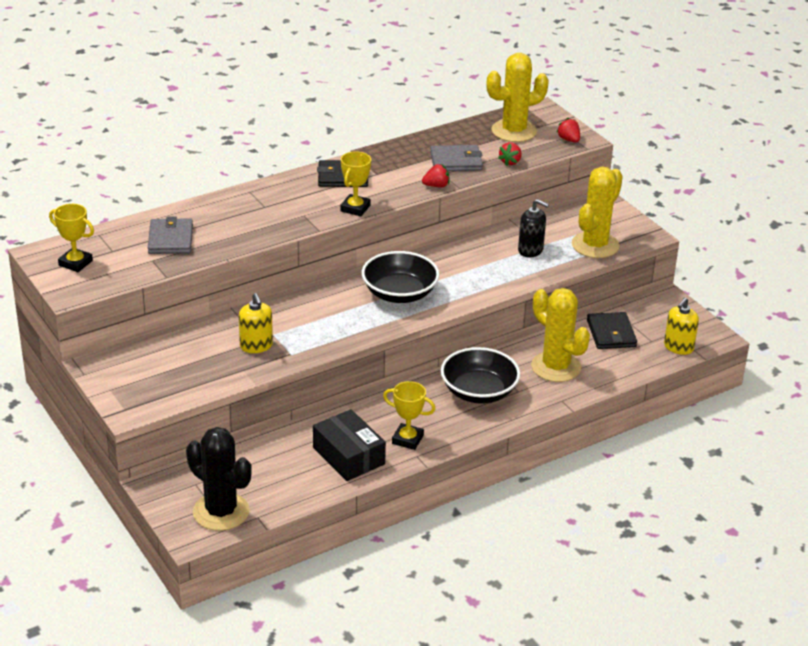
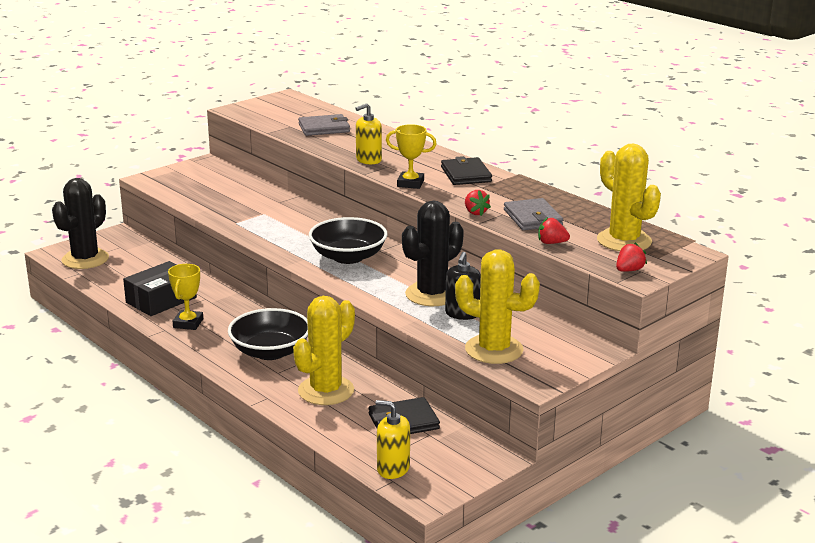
camera: 80 degrees right, 10 degrees down
yellow trophy [49,204,94,272] -> none
yellow soap dispenser [239,293,273,353] -> yellow soap dispenser moved to [355,103,382,164]
none -> black cactus [402,201,464,306]

